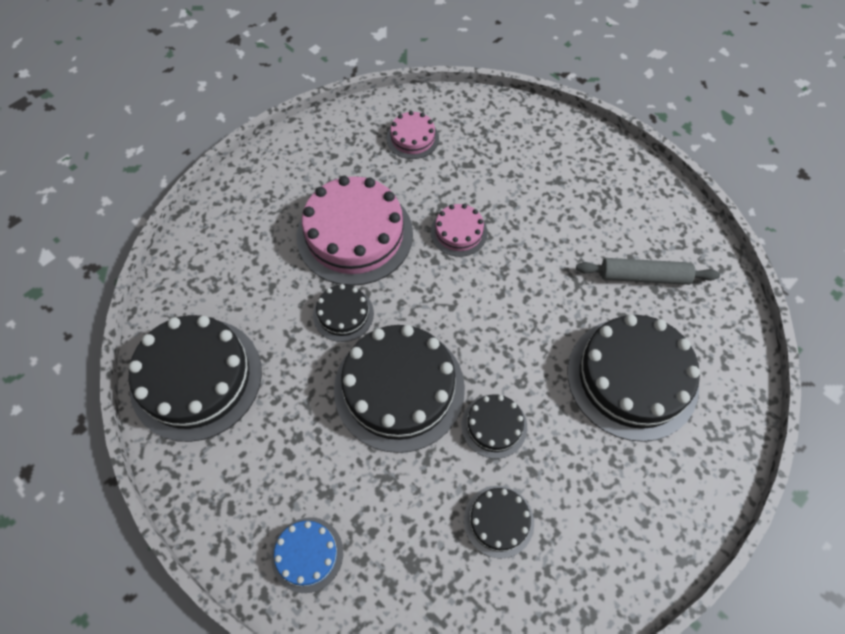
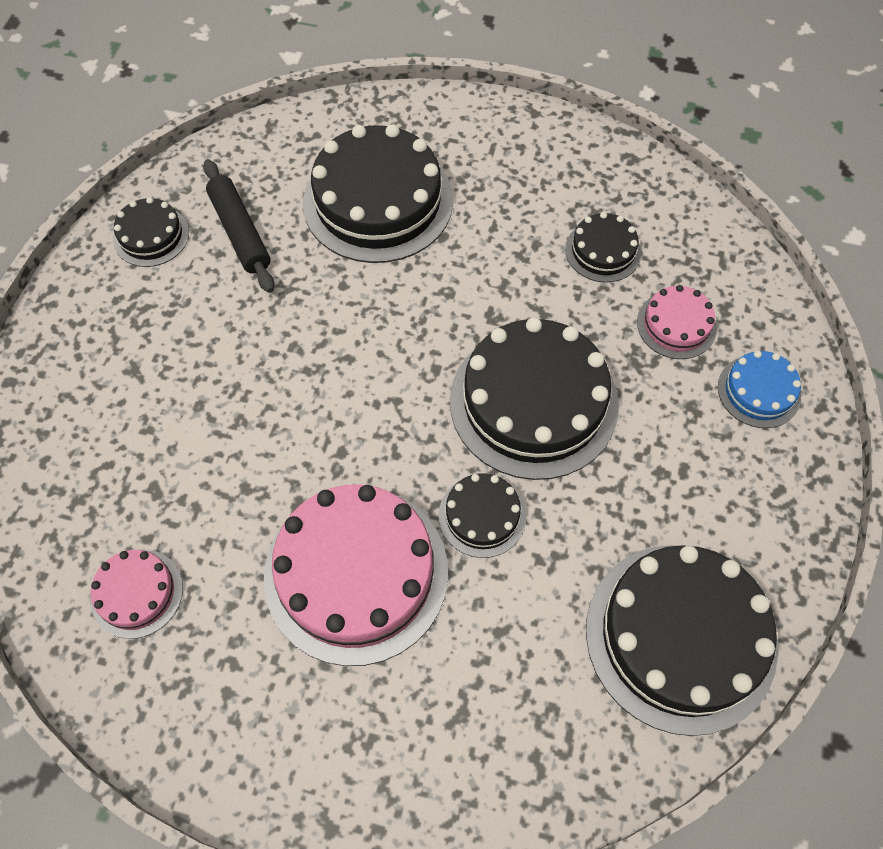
camera: 120 degrees left, 0 degrees up
pink cake [431,204,488,257] -> pink cake moved to [637,285,717,359]
black cake [462,394,527,459] -> black cake moved to [113,197,189,267]
grey rolling pin [576,258,720,285] -> black rolling pin [203,159,275,293]

